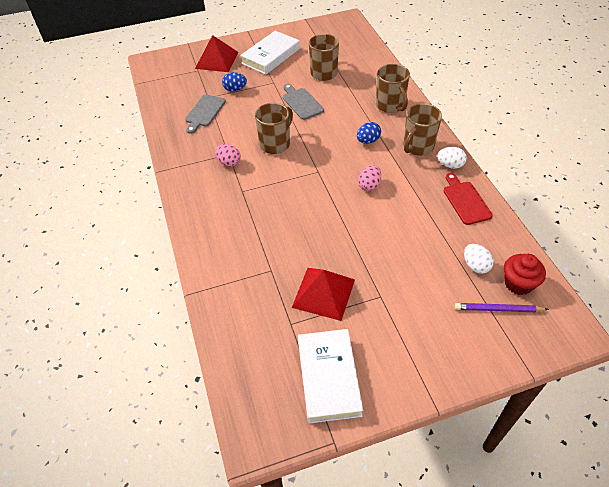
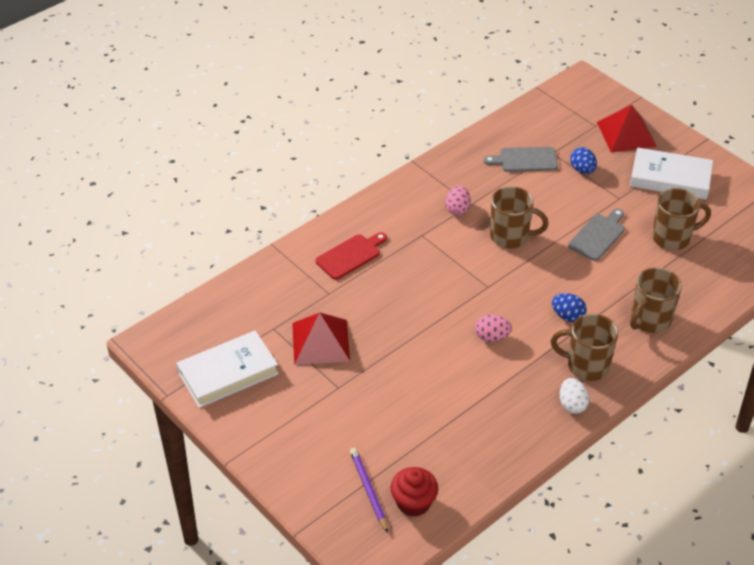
camera: 65 degrees right, 5 degrees down
red cutting board [443,173,493,225] -> red cutting board moved to [315,232,387,280]
white egg [464,244,494,274] -> none

